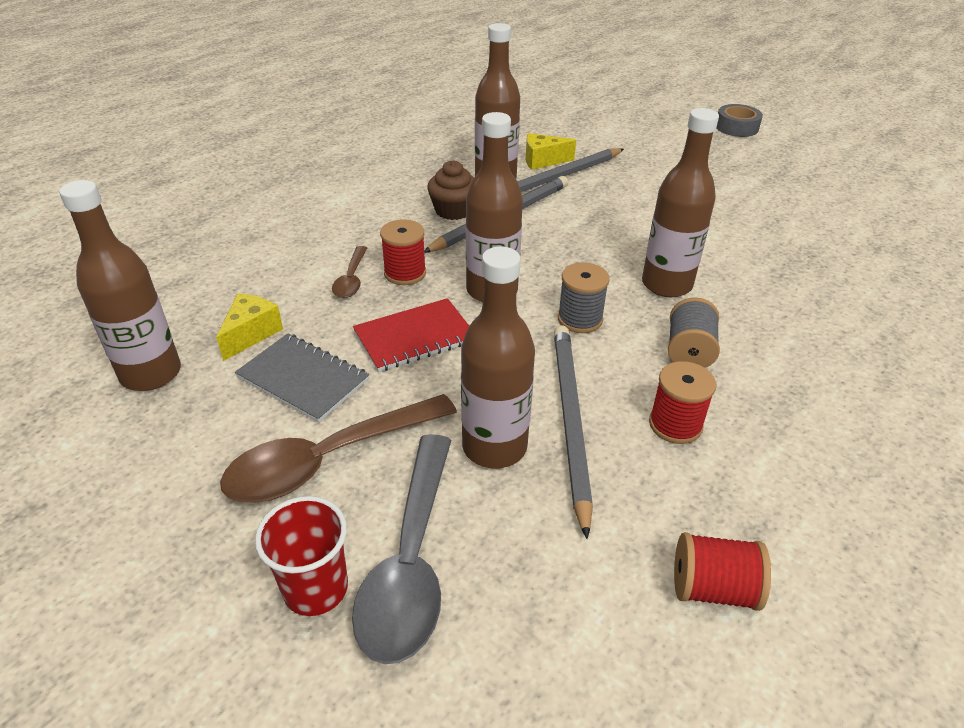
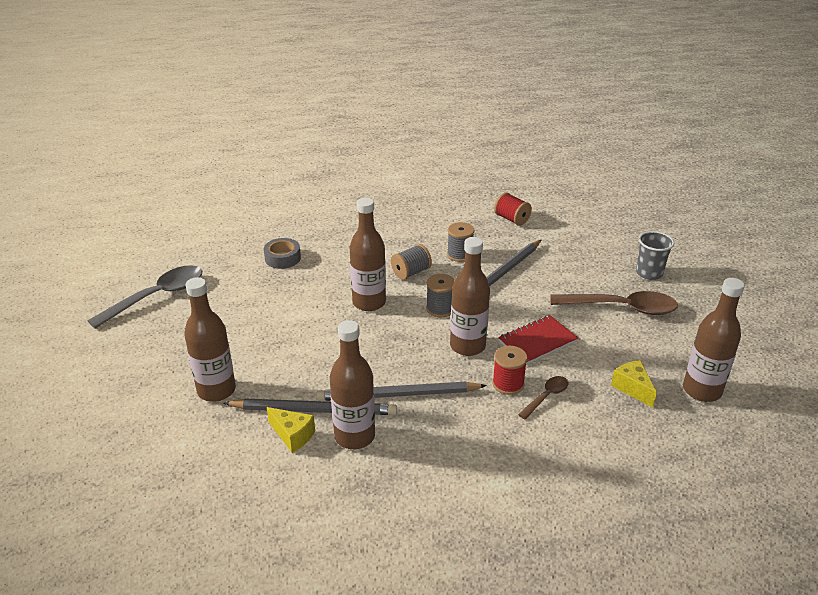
camera: 140 degrees left, 5 degrees down
yellow cheese [216,293,283,361] -> yellow cheese turned 90 degrees clockwise [611,360,657,407]
grey notebook [235,333,369,423] -> none
red cup [255,496,348,616] -> grey cup [636,231,674,280]
grey spoon [352,434,451,664] -> grey spoon moved to [88,265,202,329]
red notebook [353,298,469,372] -> red notebook turned 45 degrees counterclockwise [498,315,578,365]
brown cupcake [427,160,474,220] -> none
brown bottle [461,246,535,468] -> brown bottle moved to [184,277,236,402]
red spool [649,361,716,444] -> grey spool [447,222,475,262]
grey tape [716,104,763,137] -> grey tape moved to [264,238,301,269]

